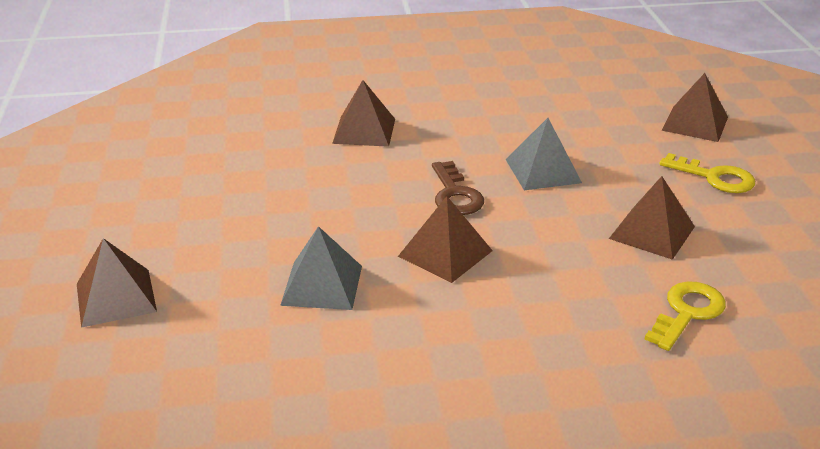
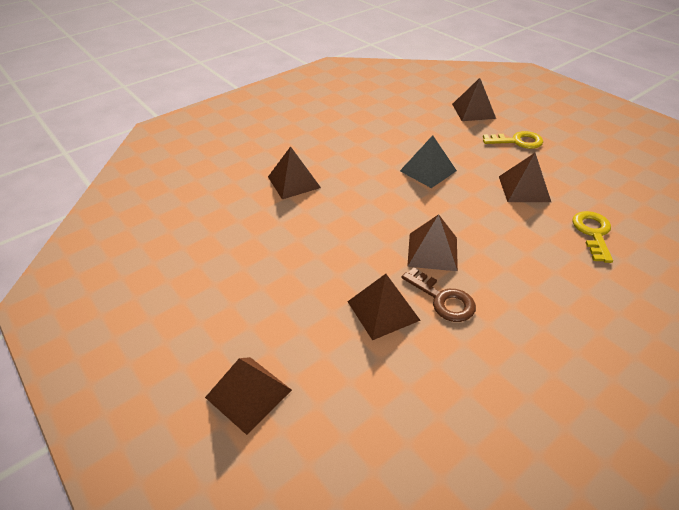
camera: 30 degrees left, 10 degrees up
grey pyramid [280,226,362,310] -> brown pyramid [347,274,421,340]
brown key [432,161,484,215] -> brown key moved to [402,267,476,322]

